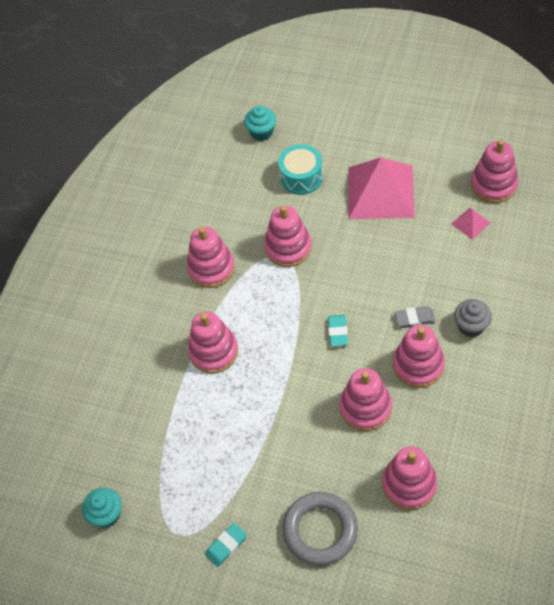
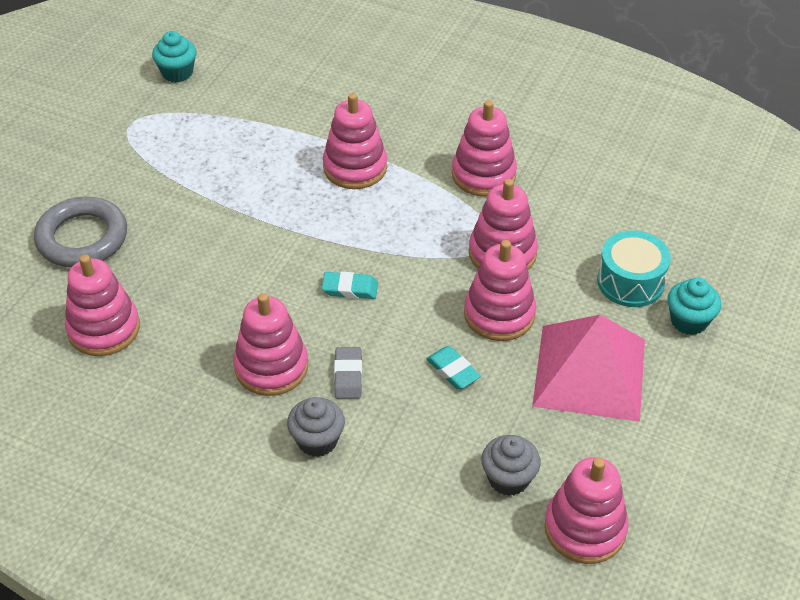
camera: 90 degrees right, 10 degrees down
turquoise eraser [205,523,247,567] -> turquoise eraser moved to [426,346,481,389]
turquoise cupcake [244,106,276,141] -> turquoise cupcake moved to [668,278,721,335]
pink stacking toy [339,368,392,431] -> pink stacking toy moved to [464,240,536,341]
pink pyramid [452,208,490,240] -> grey cupcake [482,435,541,496]

